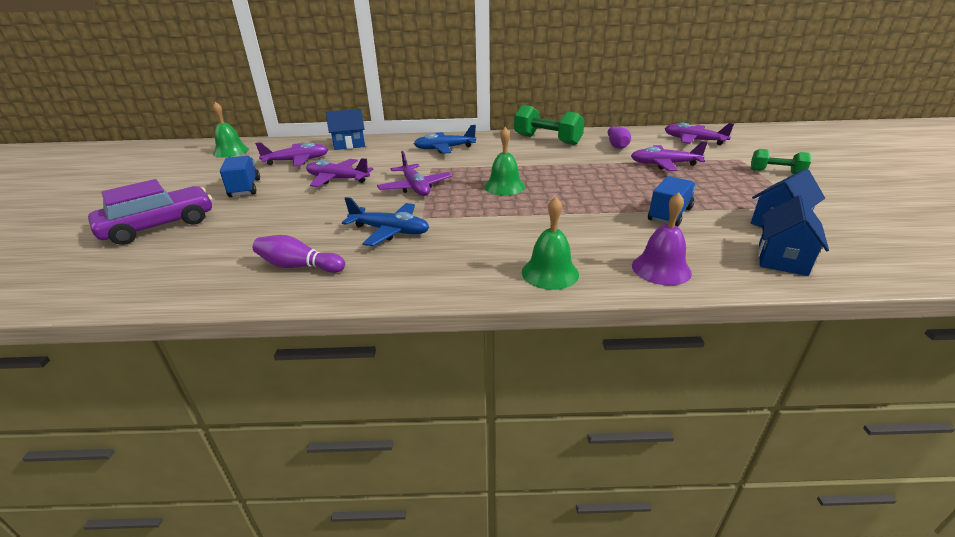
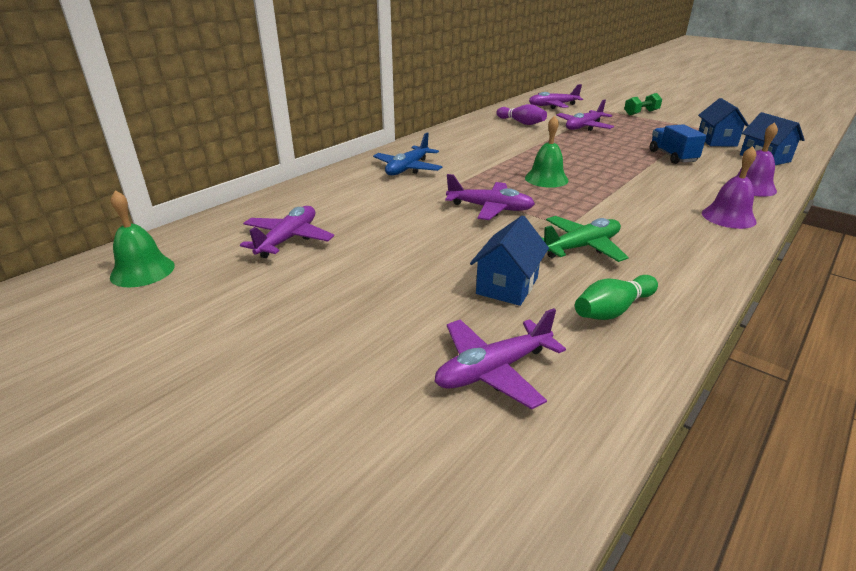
camera: 50 degrees left, 0 degrees up
purple car [88,179,212,245] -> none
blue truck [220,155,260,197] -> none
purple bowling pin [253,235,345,273] -> green bowling pin [575,275,658,320]
purple plane [306,158,374,187] -> purple plane moved to [435,308,566,409]
blue house [326,109,365,150] -> blue house moved to [470,215,549,306]
blue plane [342,197,429,246] -> green plane [541,216,629,262]
green dumbbell [514,105,585,145] -> none
green bell [522,197,579,290] -> purple bell [702,146,757,229]

